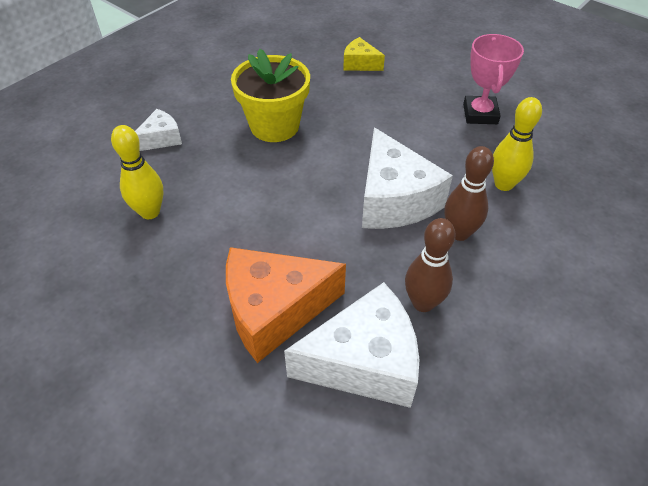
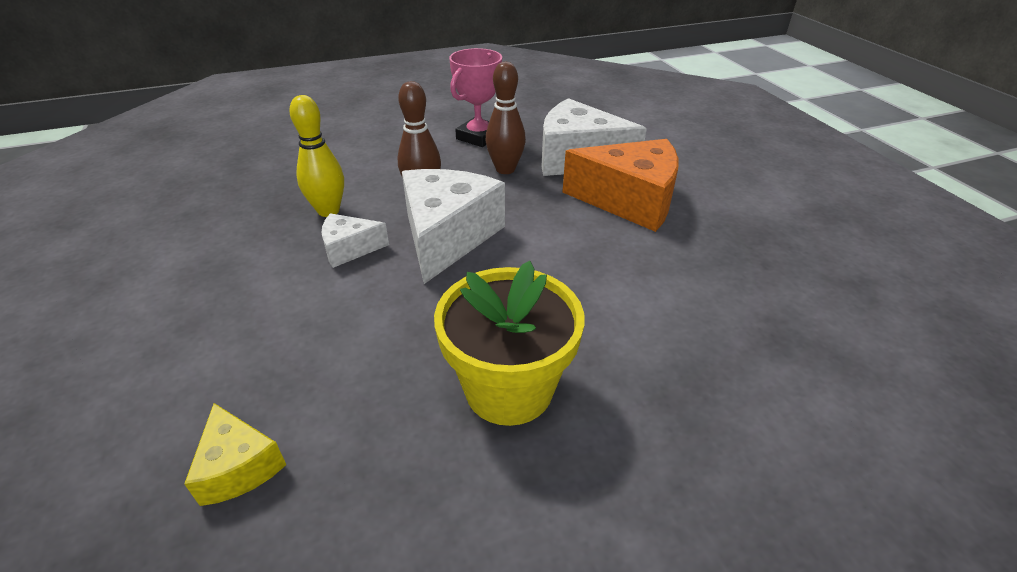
camera: 150 degrees left, 10 degrees down
yellow bowling pin [111,125,163,219] -> none
white cheese [135,109,182,151] -> white cheese moved to [321,213,389,268]
pink trophy [463,34,524,124] -> pink trophy moved to [449,48,502,147]

